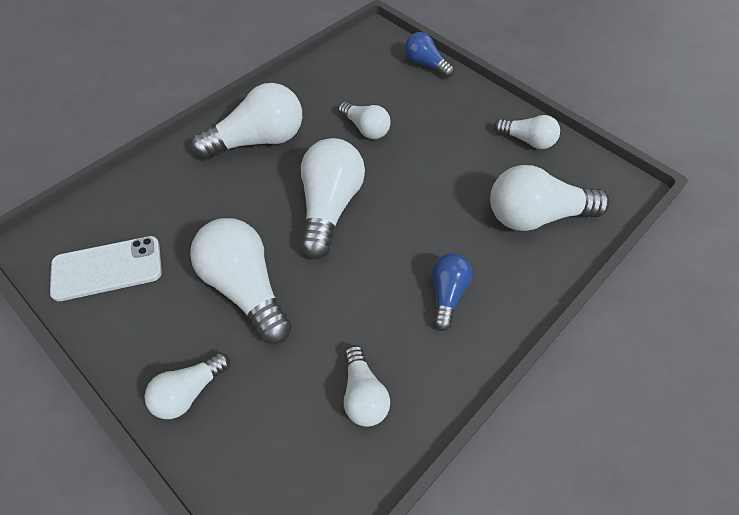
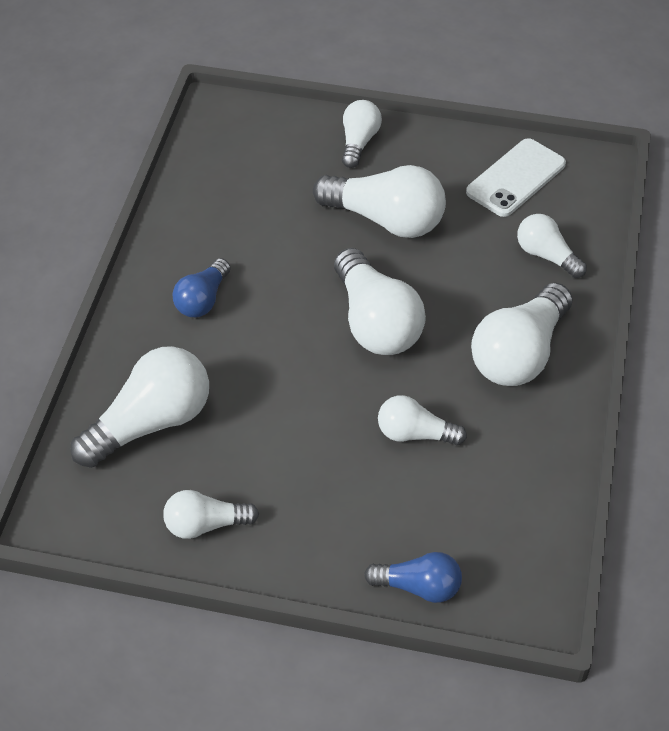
camera: 150 degrees right, 5 degrees down
white light bulb [344,345,390,427] -> white light bulb moved to [517,214,587,278]
blue light bulb [432,253,472,331] -> blue light bulb turned 45 degrees clockwise [172,258,231,317]

